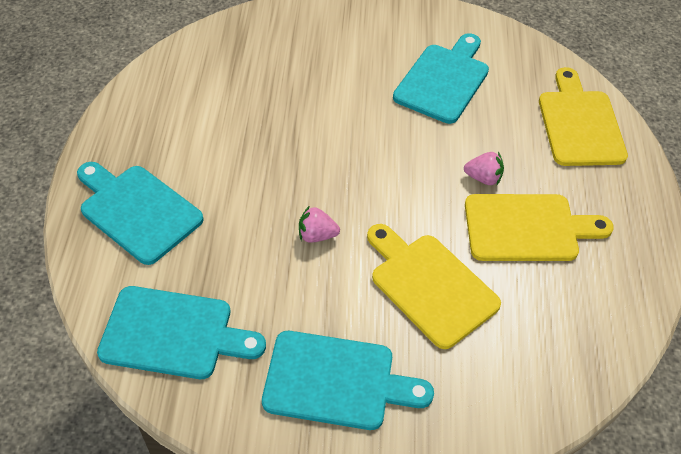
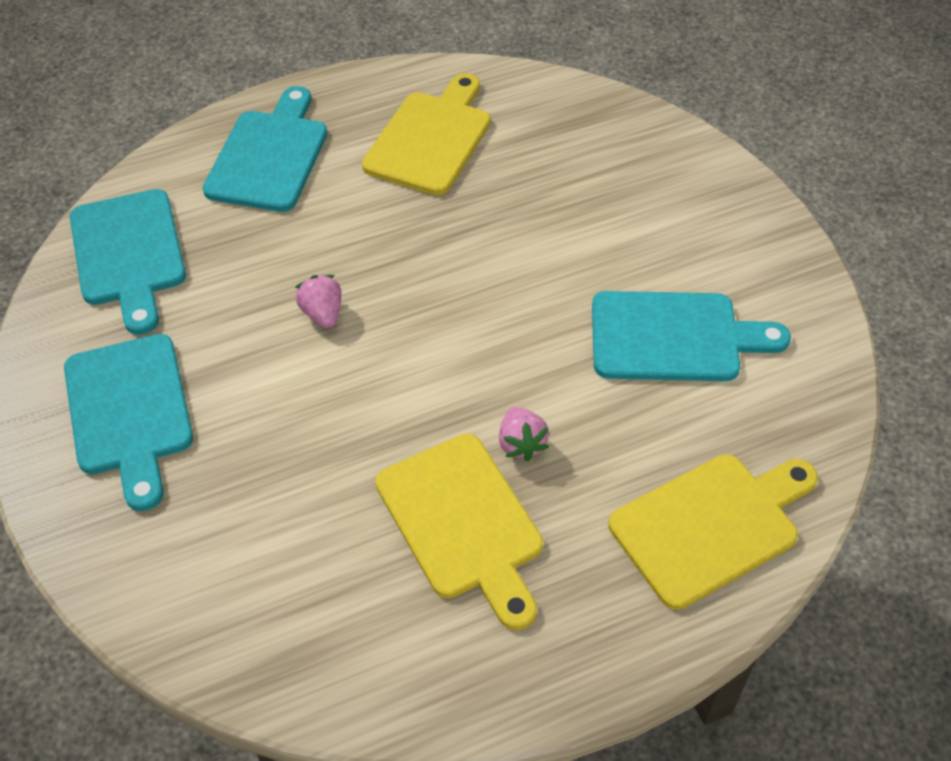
camera: 65 degrees right, 0 degrees up
yellow cutting board [367,224,501,349] -> yellow cutting board moved to [362,73,491,195]

